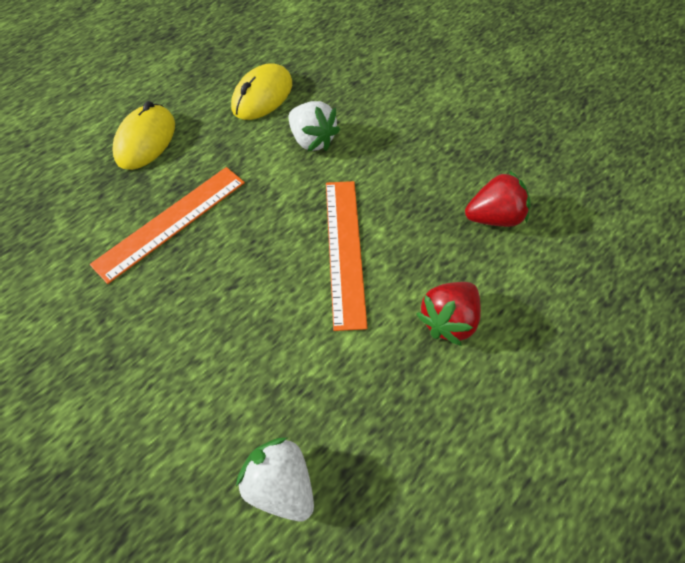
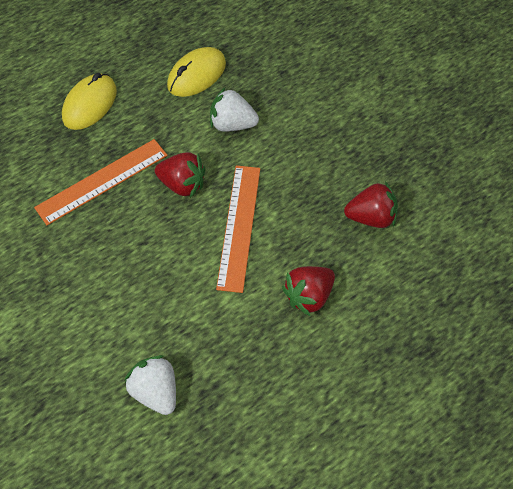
camera: 10 degrees right, 0 degrees up
white strawberry [289,101,340,151] -> white strawberry turned 135 degrees clockwise [210,88,259,132]
none -> red strawberry [155,152,206,198]

